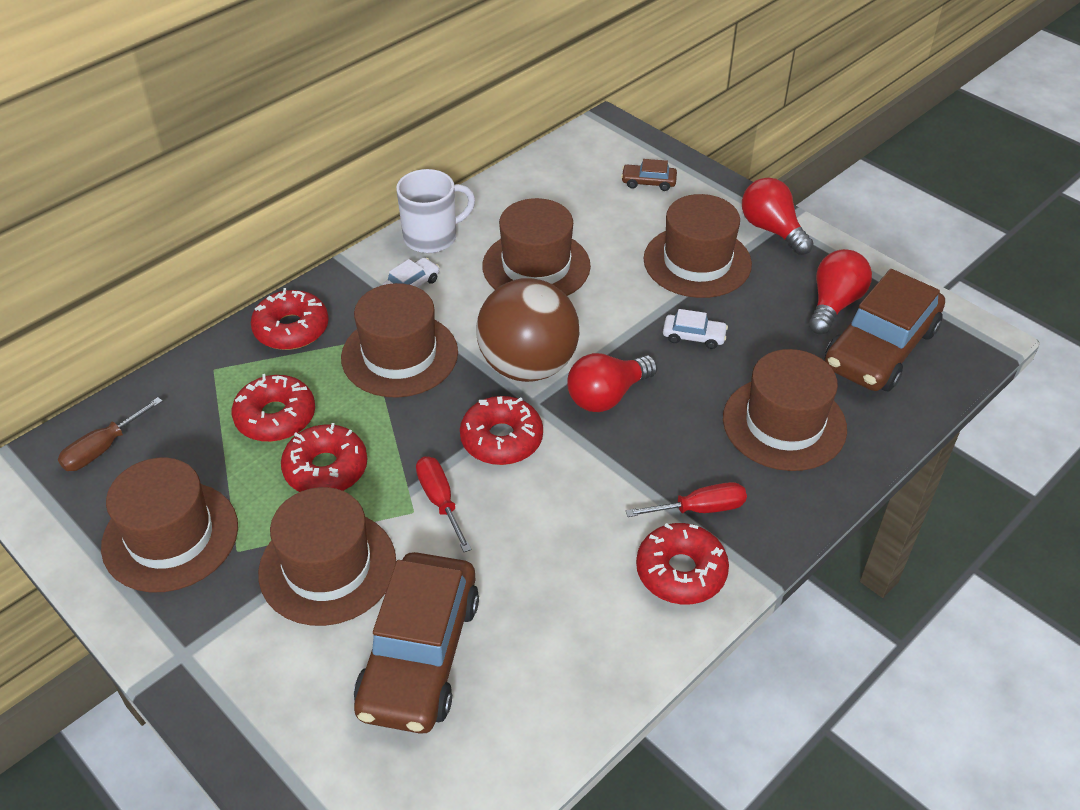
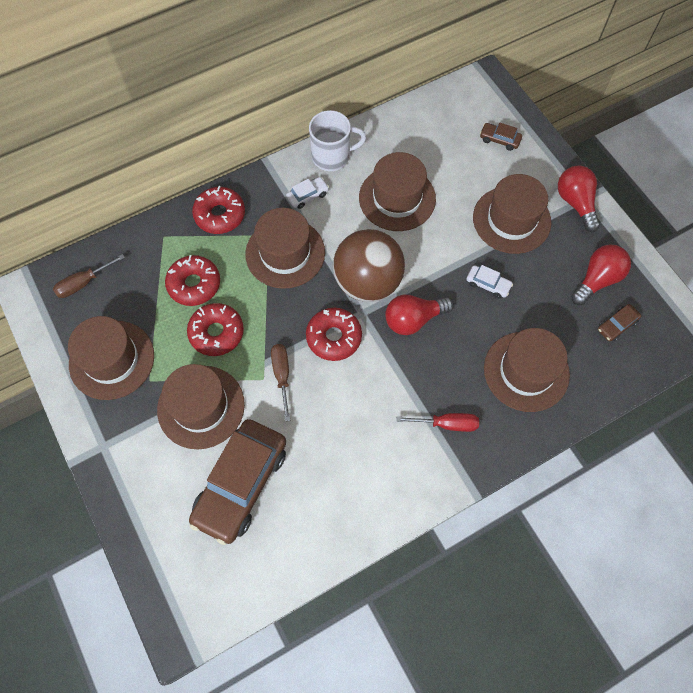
camera: 15 degrees right, 20 degrees up
red screwdriver [416,456,472,552] -> brown screwdriver [271,344,290,421]
red donut [636,523,729,605] -> none
brown car [825,269,945,391] -> brown car [598,304,641,342], size x0.42

